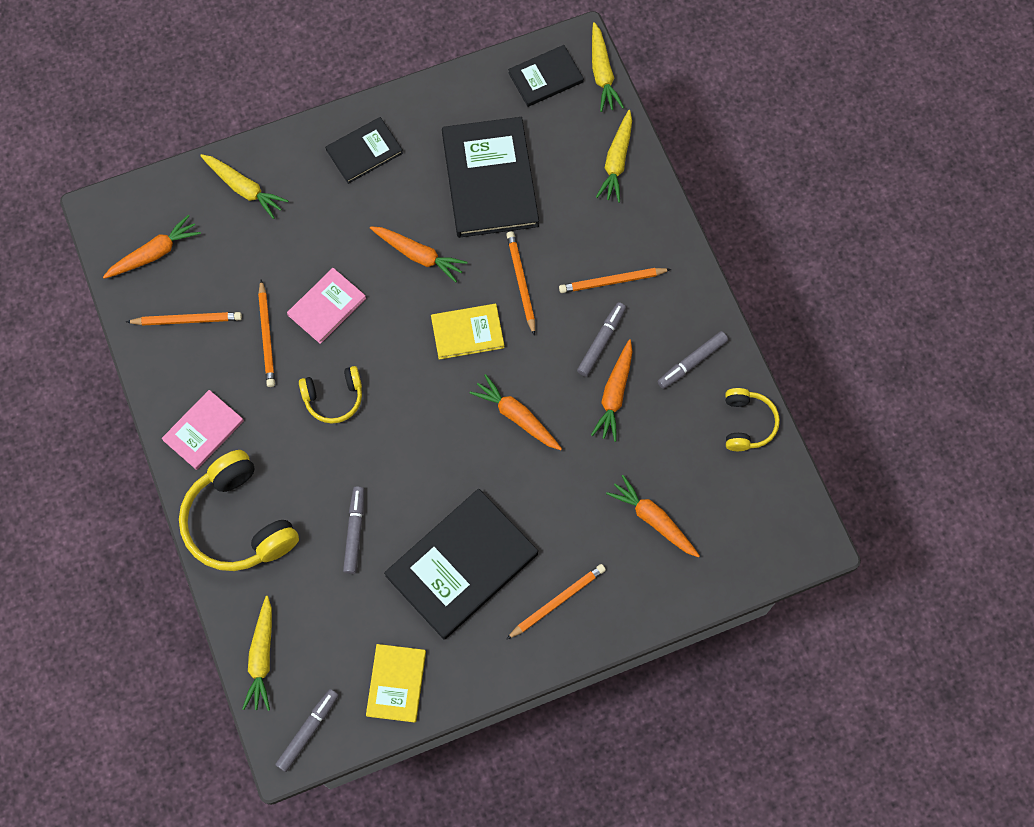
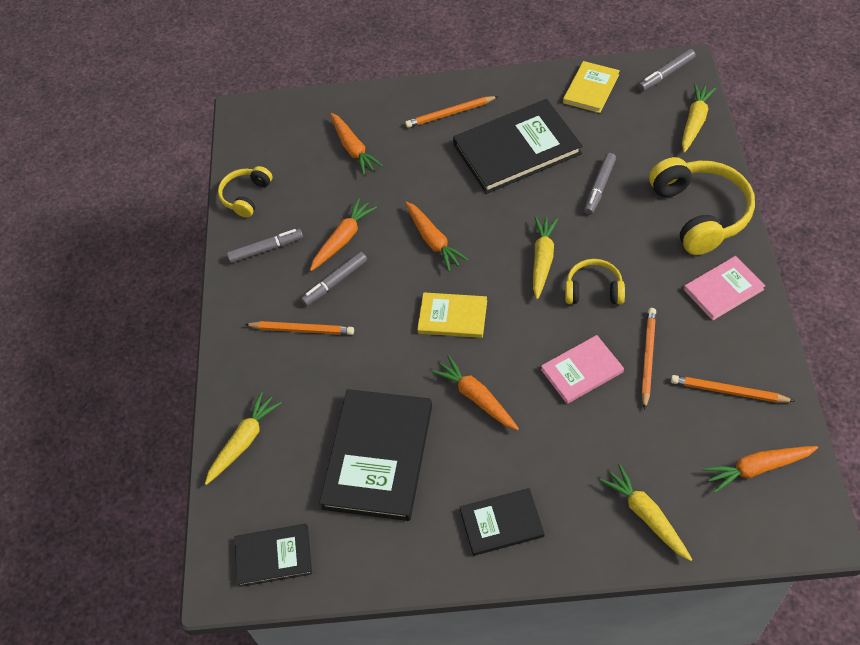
camera: 155 degrees left, 15 degrees down
orange pencil [506,231,535,336] -> none
yellow carrot [592,22,624,112] -> yellow carrot moved to [533,216,558,300]

